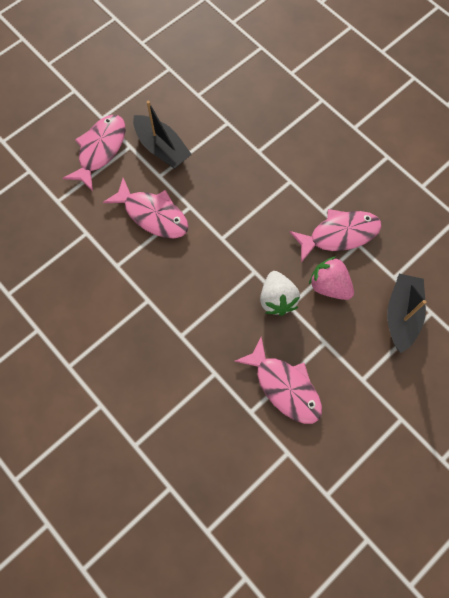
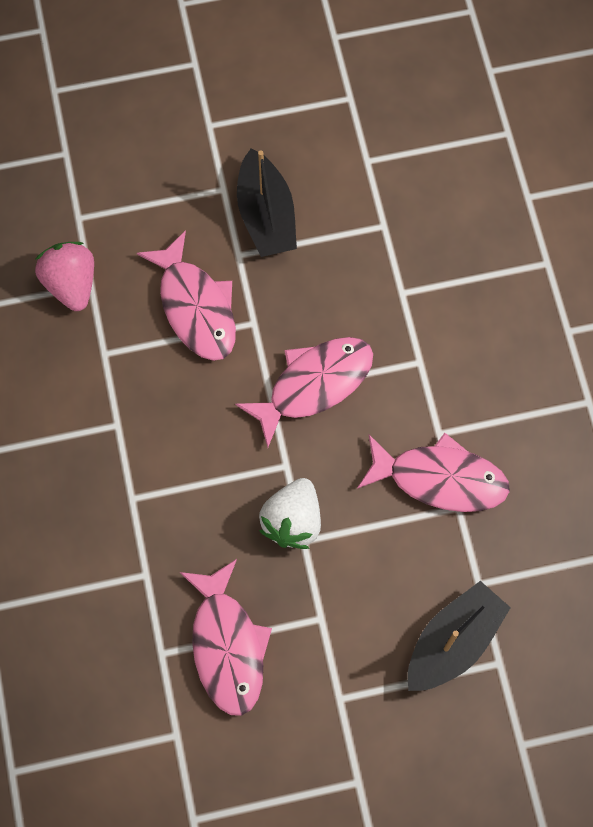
camera: 30 degrees right, 0 degrees up
pink fish [63,115,125,191] -> pink fish moved to [235,337,373,448]
pink strawberry [309,257,354,300] -> pink strawberry moved to [35,242,94,311]

